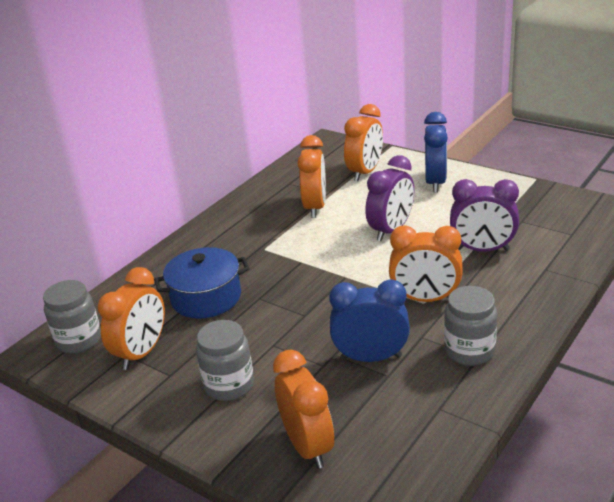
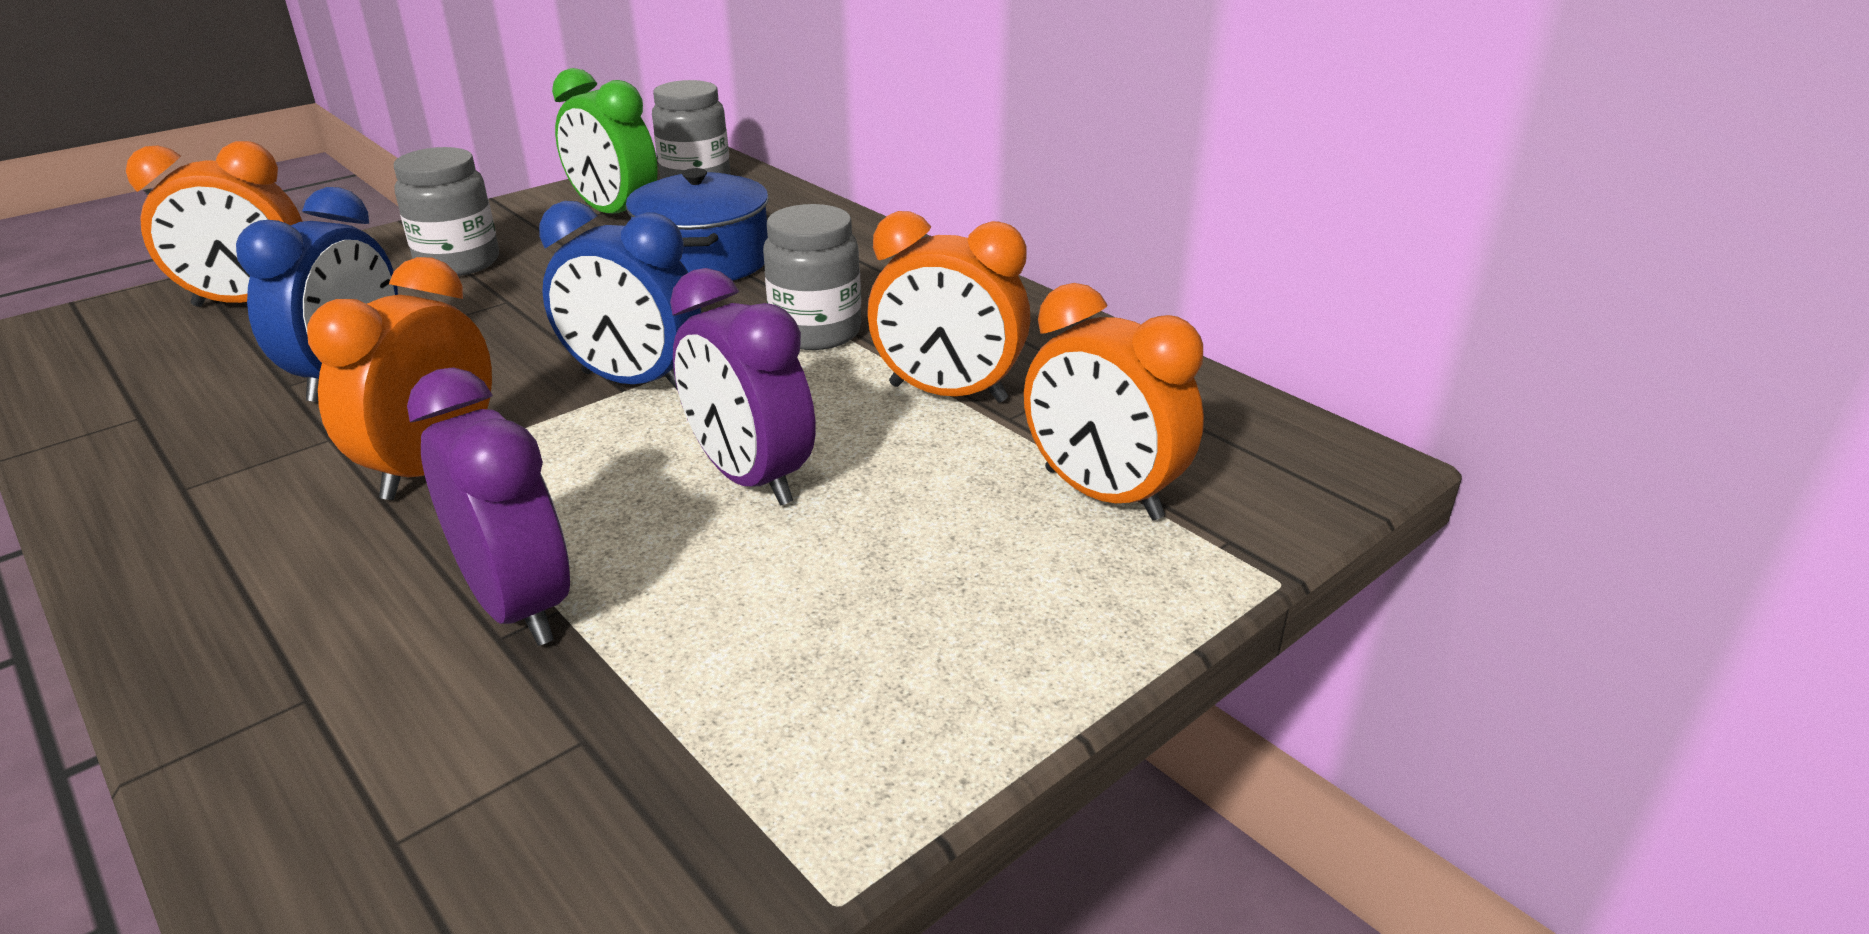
camera: 100 degrees right, 0 degrees up
orange clock [98,267,165,370] -> green clock [552,68,658,214]
blue clock [424,112,448,193] -> blue clock moved to [539,201,701,389]
grey jar [444,286,497,366] -> grey jar moved to [763,204,861,350]
purple clock [450,179,519,252] -> purple clock turned 120 degrees clockwise [407,367,570,646]

